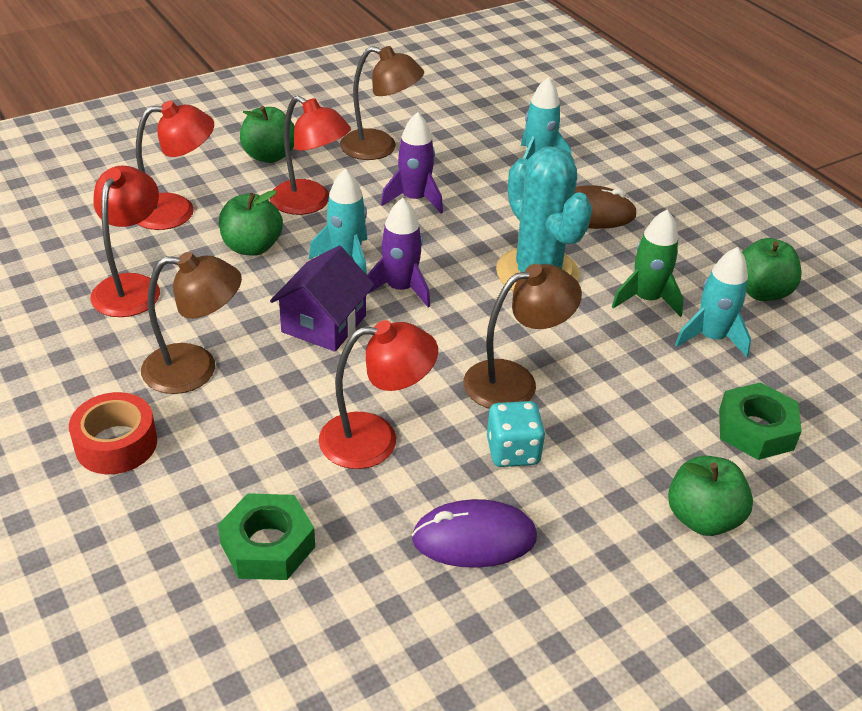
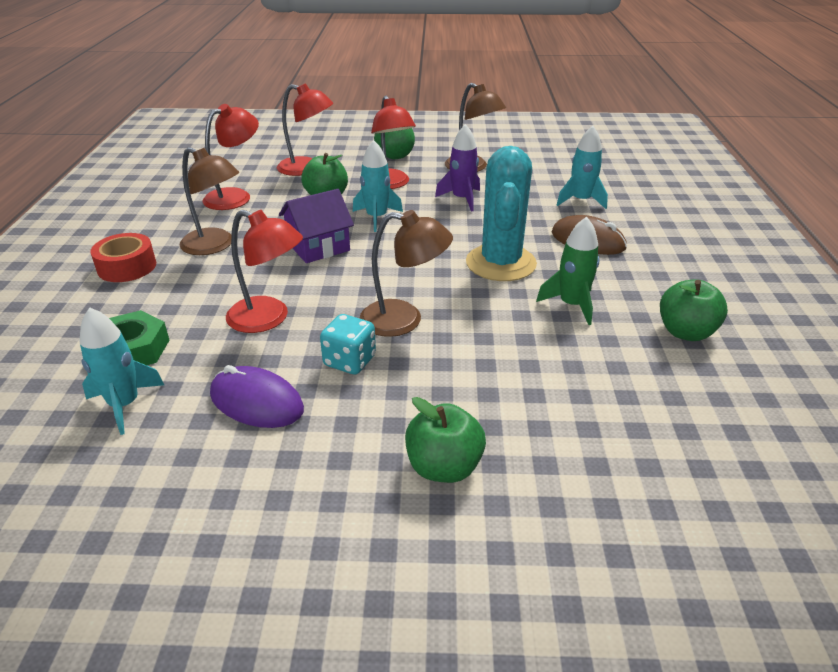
camera: 35 degrees right, 5 degrees down
purple rocket [367,198,430,307] -> none
turquoise rocket [675,247,751,357] -> turquoise rocket moved to [79,307,164,435]
green nut [719,382,802,460] -> none

